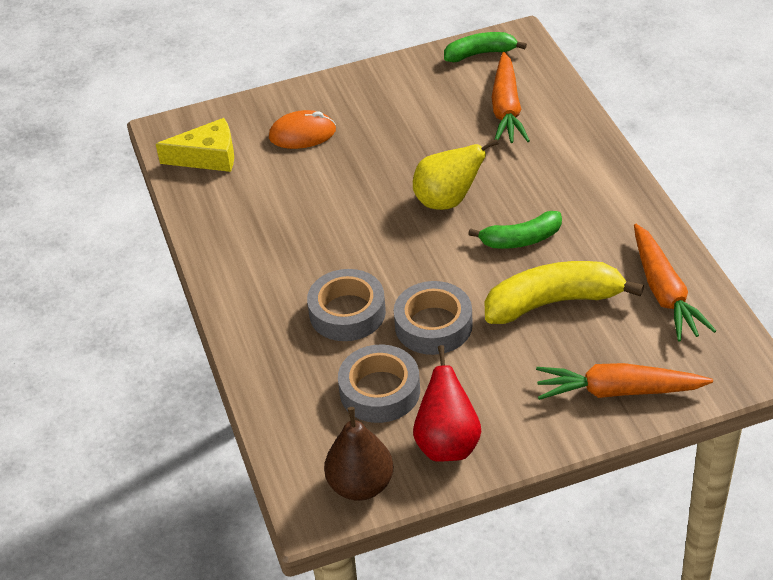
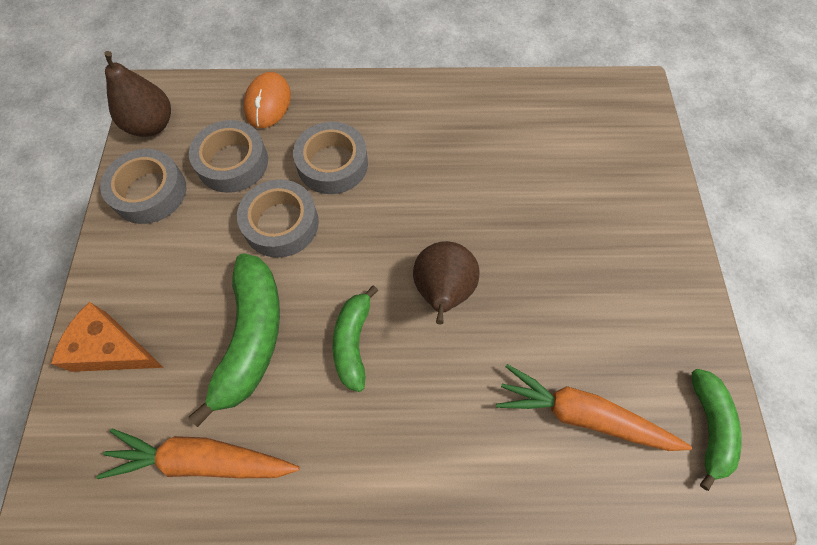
camera: 105 degrees right, 20 degrees up
yellow cheese [156,118,234,172] -> none
orange mouse [269,110,336,149] -> orange mouse moved to [244,72,291,128]
yellow pear [413,139,499,210] -> brown pear [413,241,480,324]
red pear [413,345,481,462] -> grey tape [100,149,186,224]
yellow banana [485,261,644,324] -> green banana [188,254,280,427]
orange carrot [536,363,713,400] -> orange cheese [51,302,164,372]

